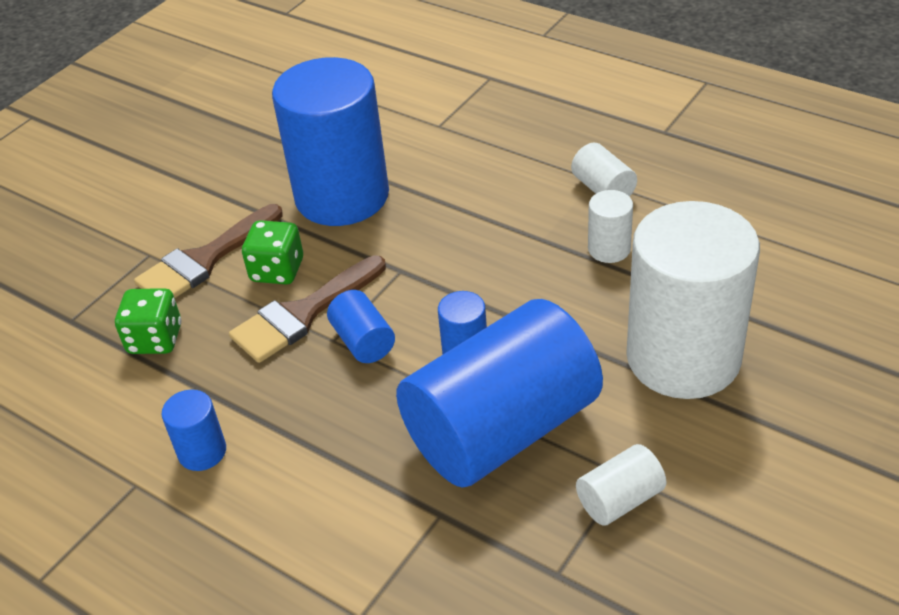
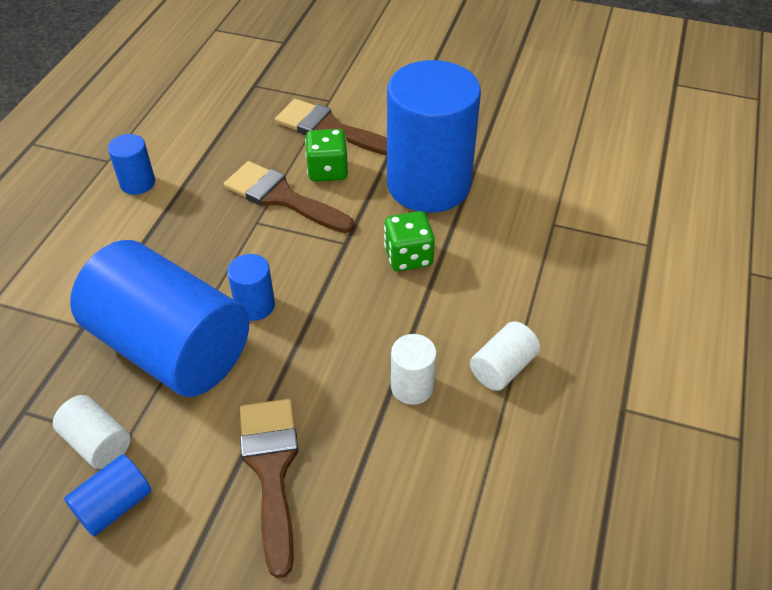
camera: 70 degrees right, 5 degrees up
green dice [115,288,182,354] -> green dice moved to [384,211,435,271]
blue cylinder [327,290,395,363] -> blue cylinder moved to [64,454,151,536]
white cylinder [626,201,760,399] -> brown brush [240,399,298,578]

